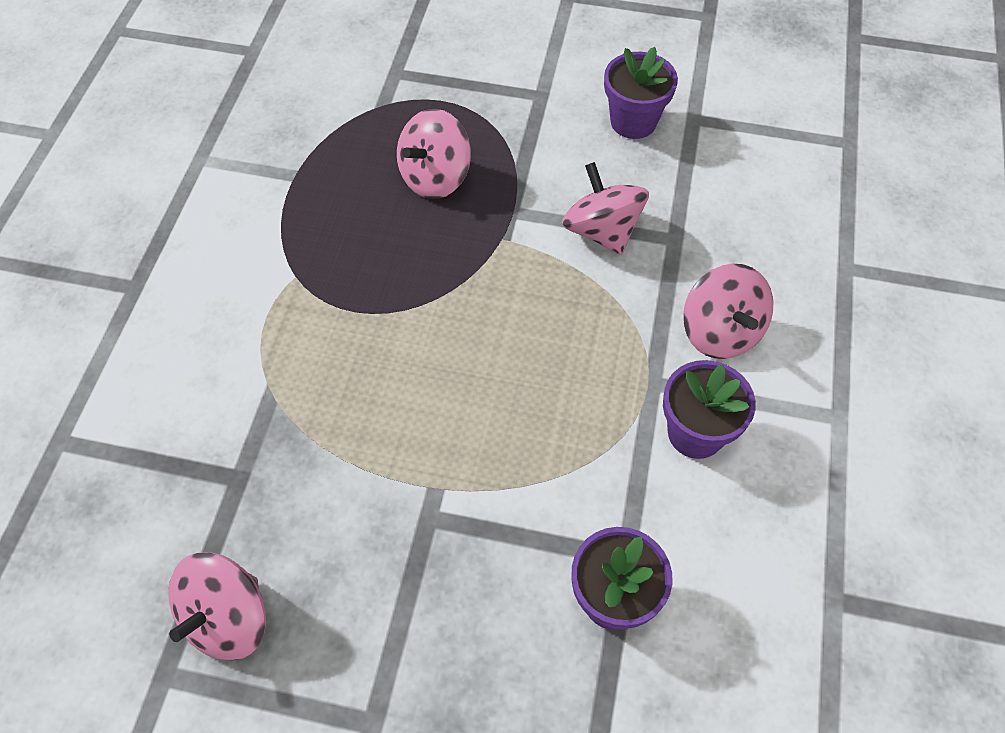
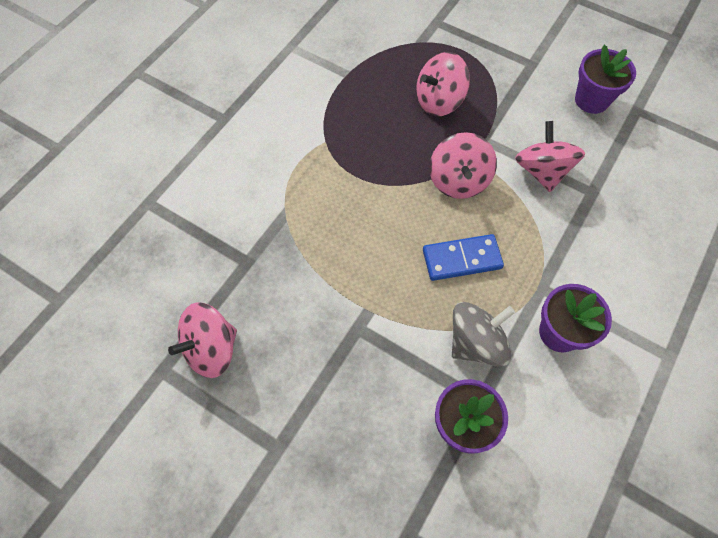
camera: 20 degrees right, 5 degrees up
pink spinning top [683,264,773,359] -> pink spinning top moved to [429,132,497,199]
none -> blue domino [423,234,504,281]
none -> grey spinning top [452,302,515,367]

